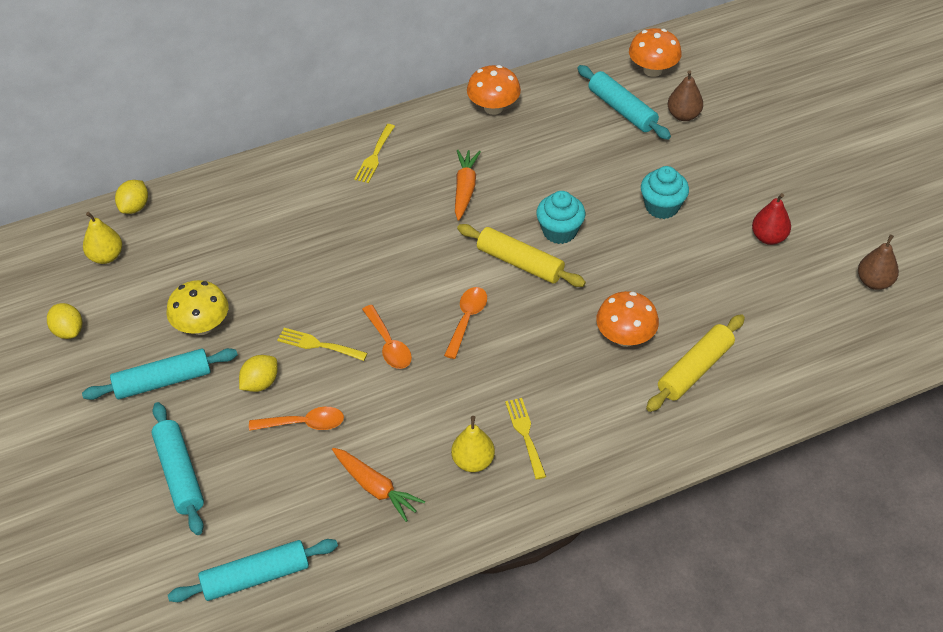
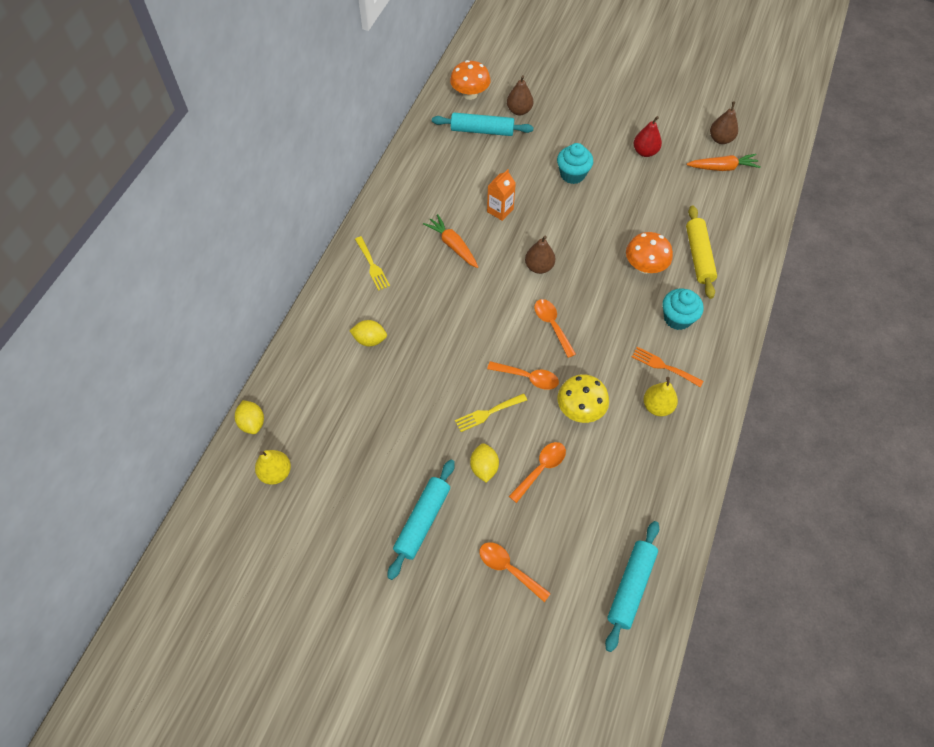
camera: 45 degrees left, 10 degrees up
yellow lemon [47,303,82,339] -> yellow lemon moved to [349,320,387,346]
turquoise rolling pin [152,402,204,535] -> orange spoon [479,542,551,602]
yellow mushroom [166,280,228,335] -> yellow mushroom moved to [558,374,609,423]
orange carrot [332,448,425,522] -> orange carrot moved to [686,154,761,171]
yellow rolling pin [457,224,586,287] -> brown pear [525,236,555,274]
orange mushroom [467,65,521,115] -> none
yellow fork [505,398,546,479] -> orange fork [632,347,704,387]
turquoise cupcake [536,191,585,244] -> turquoise cupcake moved to [663,289,704,330]
none -> orange carton [487,169,516,221]

